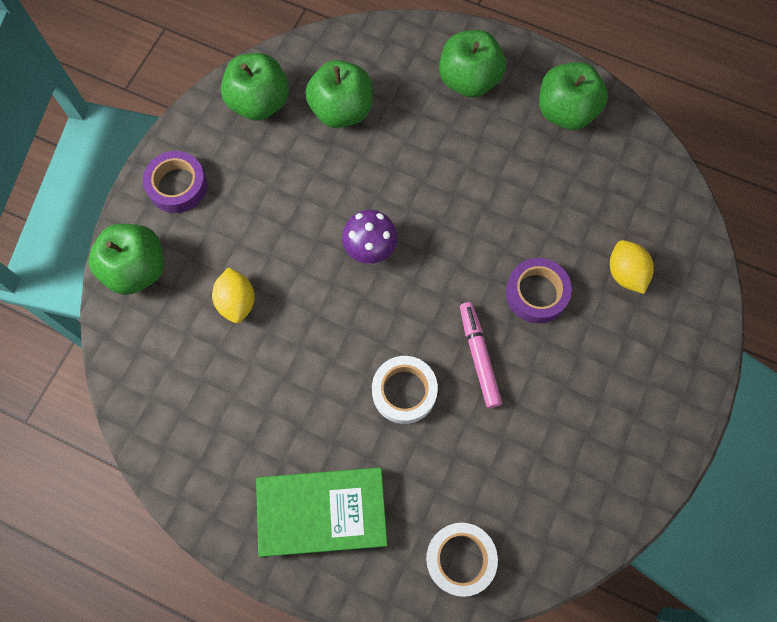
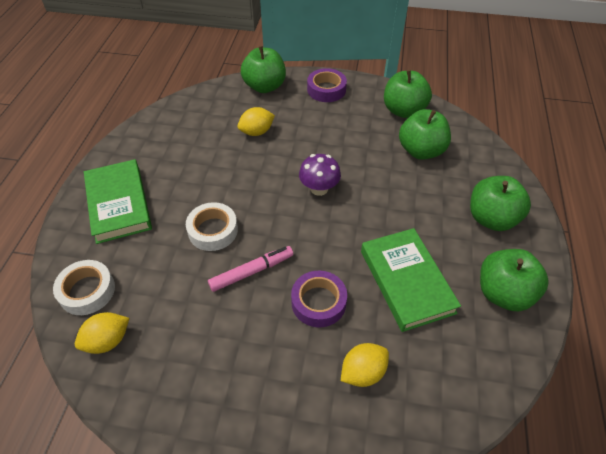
camera: 75 degrees right, 20 degrees down
none -> yellow lemon [75,312,129,354]
none -> green book [361,228,461,332]

